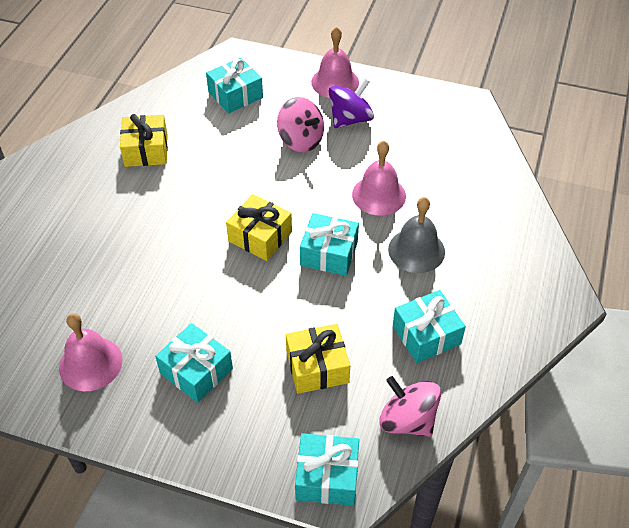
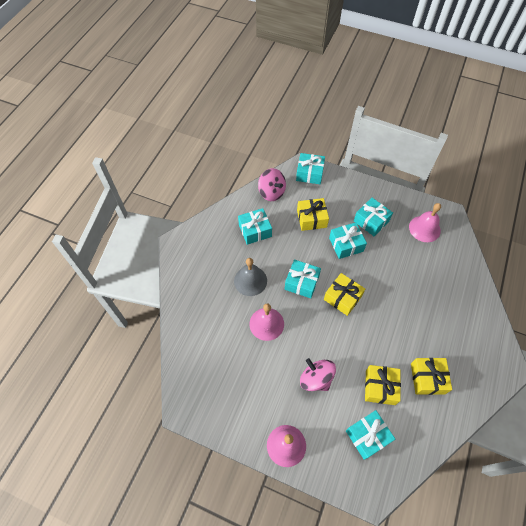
camera: 175 degrees left, 10 degrees up
purple spinning top [329,79,374,128] -> none
none -> turquoise gift [329,222,367,259]
none -> yellow gift [365,365,401,405]

